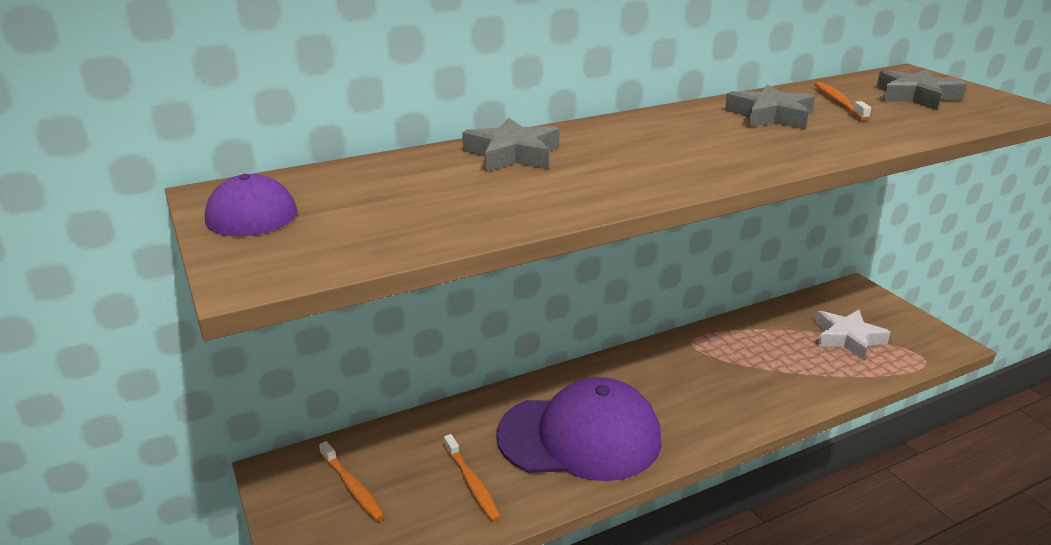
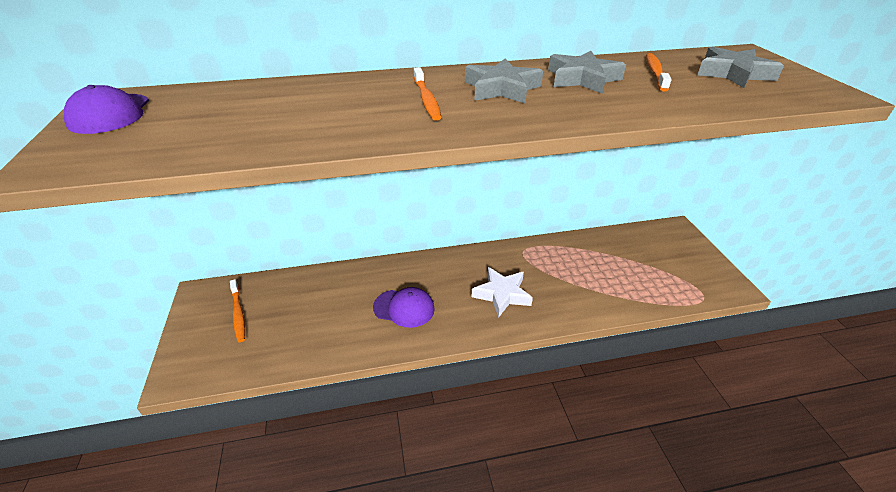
camera: 15 degrees right, 10 degrees up
orange toothbrush [444,434,501,522] -> orange toothbrush moved to [414,67,442,121]
grey star [462,117,560,172] -> grey star moved to [465,58,543,104]
purple cap [496,377,662,481] -> purple cap [373,287,435,328], size x0.52
white star [815,310,891,360] -> white star moved to [472,267,533,318]

